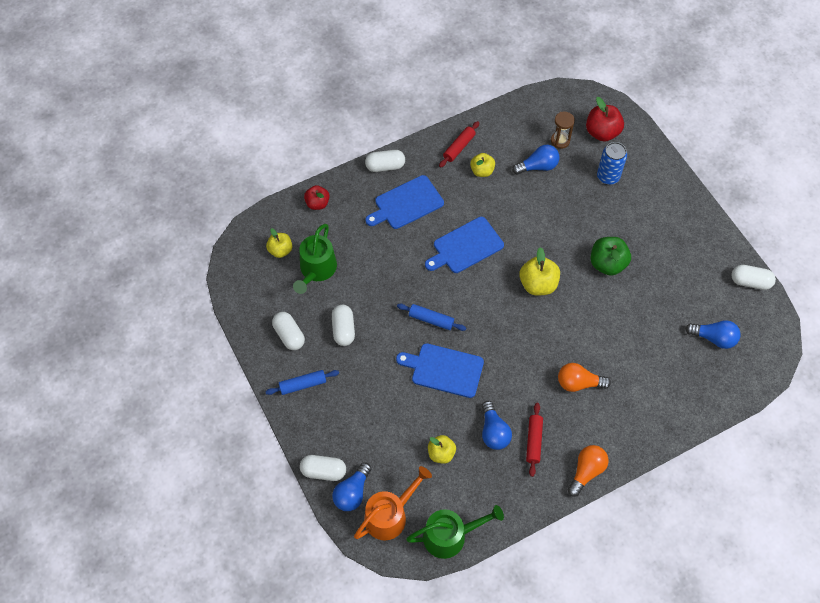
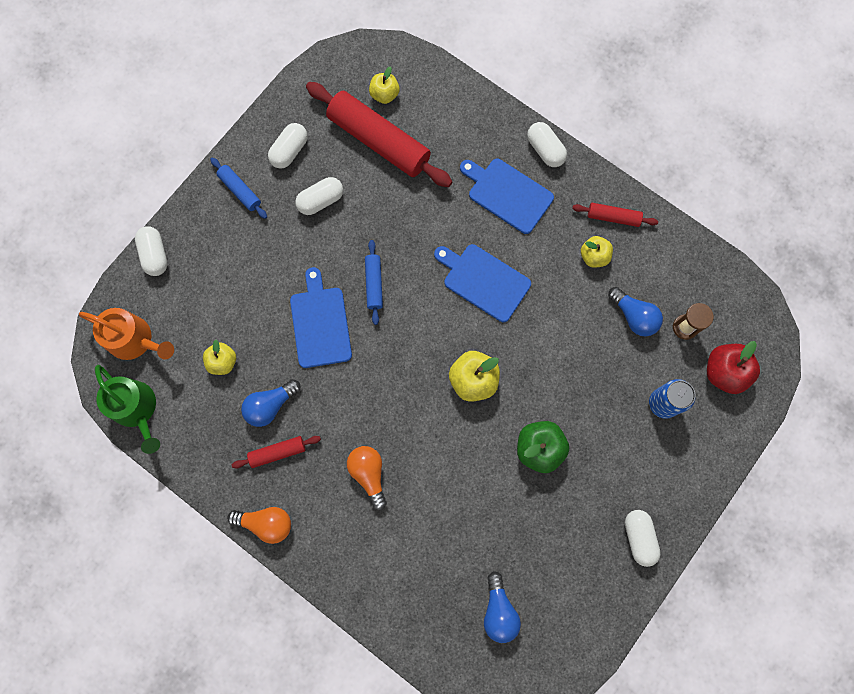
camera: 65 degrees right, 15 degrees up
green watering can [293,224,337,294] -> red rolling pin [306,82,453,187]
red apple [304,185,330,210] -> none
blue light bulb [332,462,371,511] -> none
white capsule [731,265,776,290] -> white capsule moved to [625,510,661,567]

